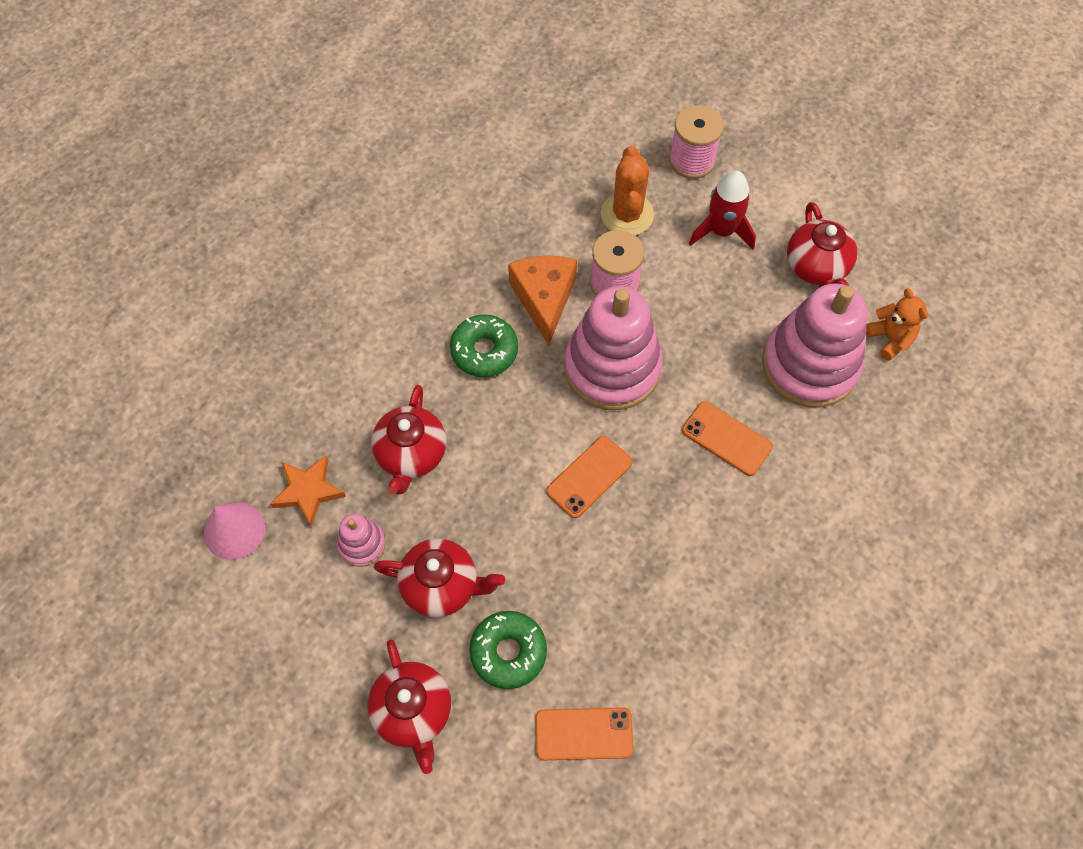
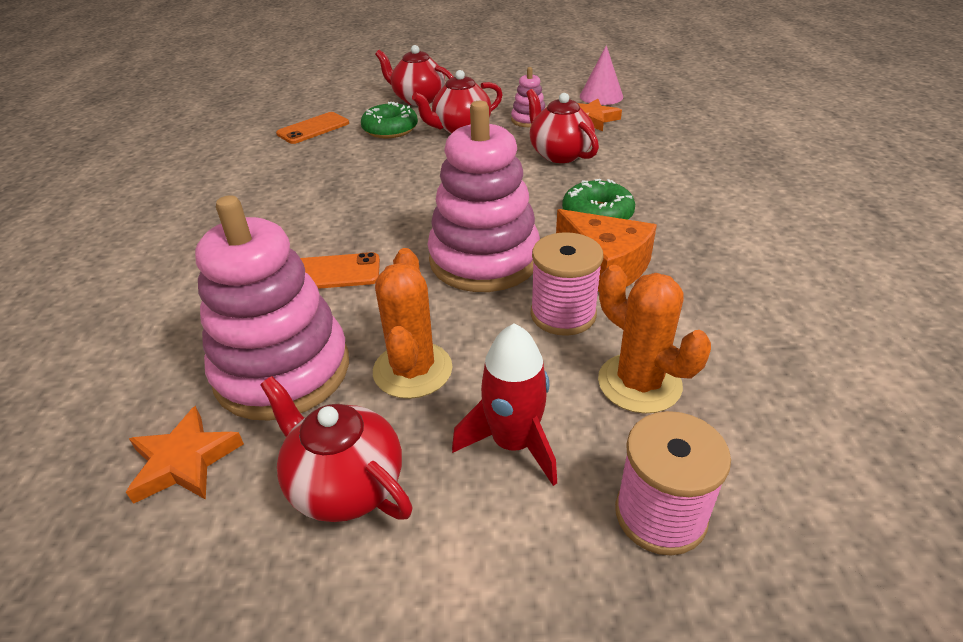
camera: 140 degrees right, 25 degrees down
orange phone [546,436,633,518] -> none
orange teddy bear [866,288,928,361] -> orange star [126,406,244,504]
none -> orange cactus [373,248,452,399]

